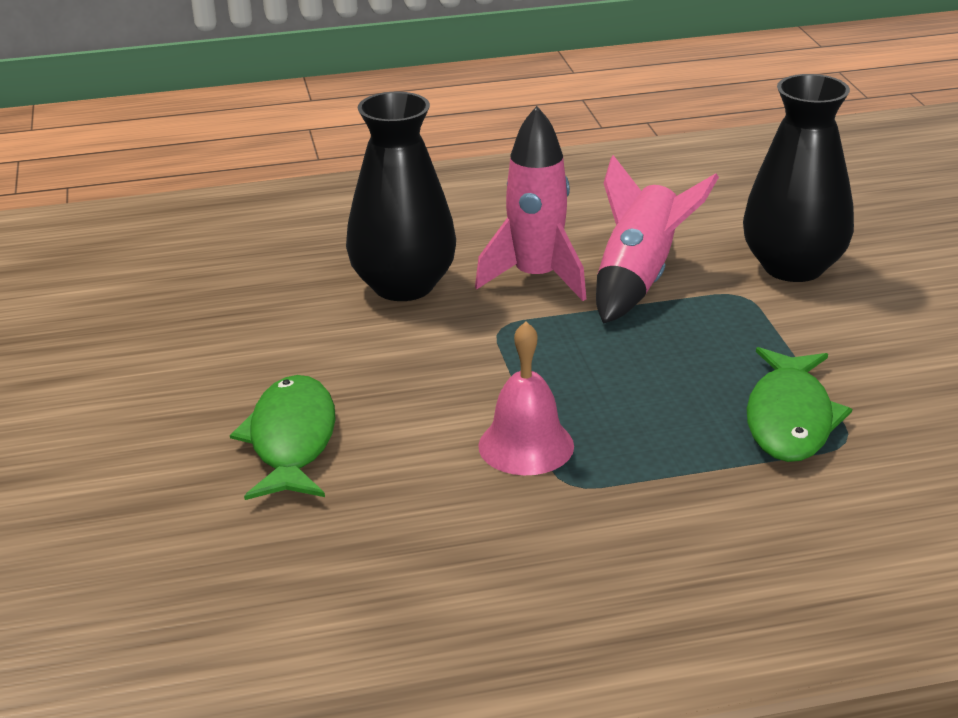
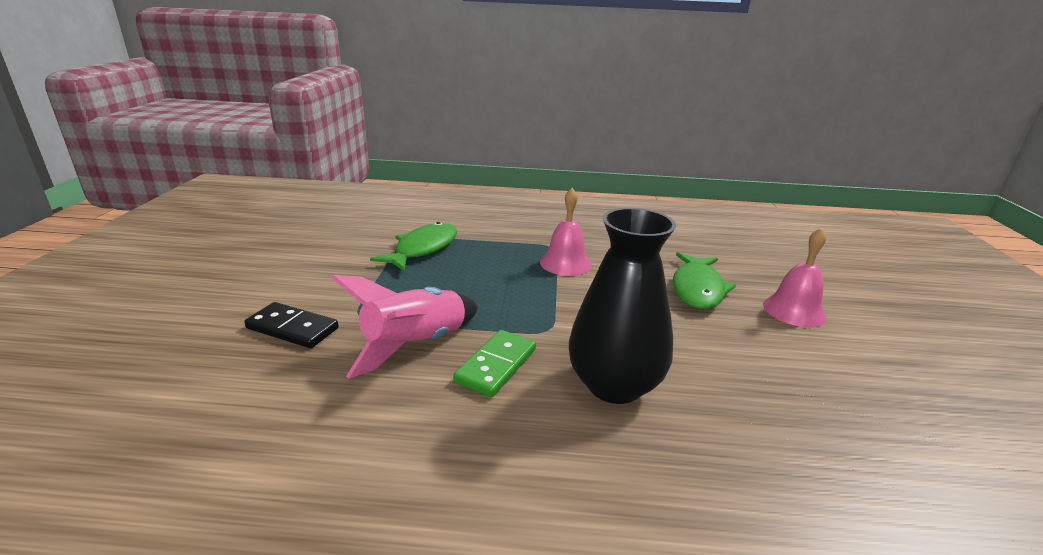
camera: 165 degrees left, 5 degrees down
pink rocket [475,106,586,301] -> green domino [453,330,536,397]
black vase [743,74,854,282] -> black domino [244,302,339,348]
none -> pink bell [763,228,827,327]

